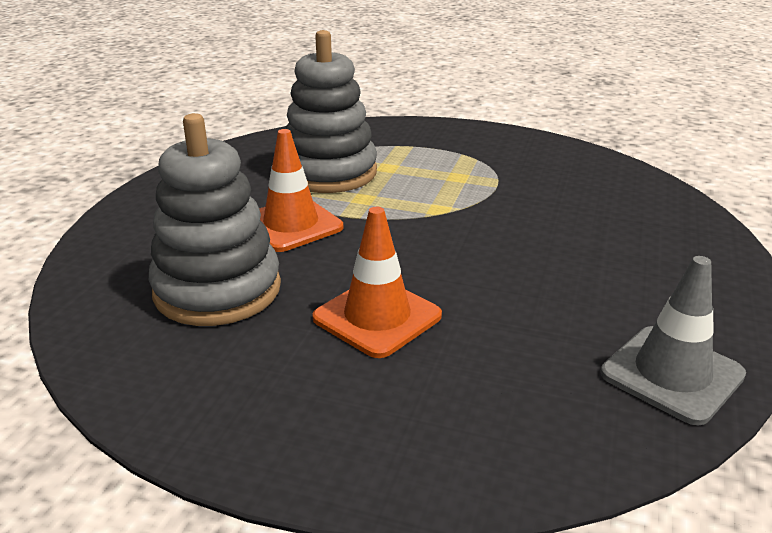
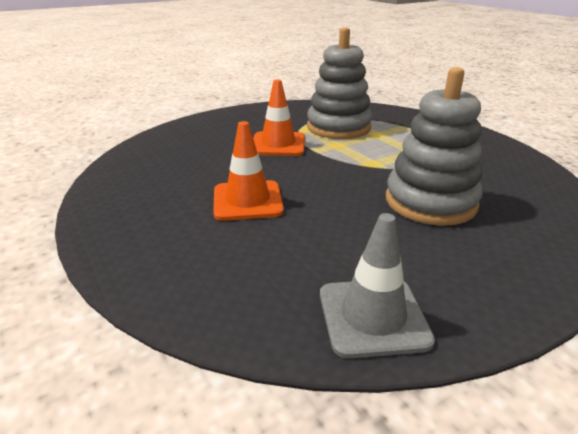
camera: 40 degrees right, 0 degrees up
grey stacking toy [149,113,281,326] -> grey stacking toy moved to [386,67,483,226]

